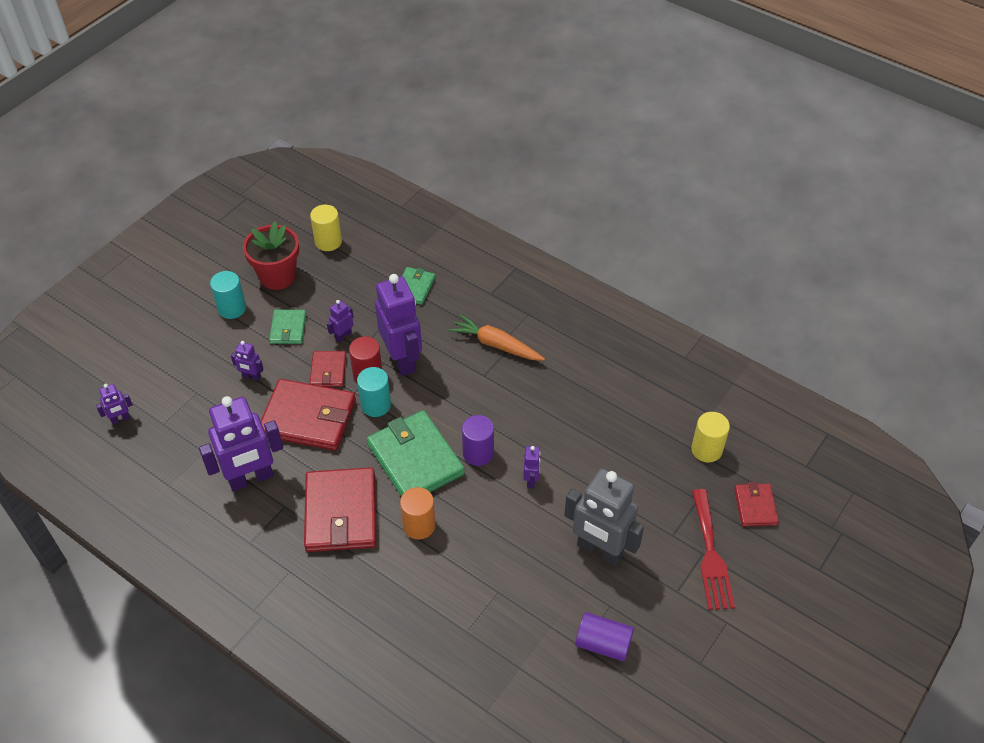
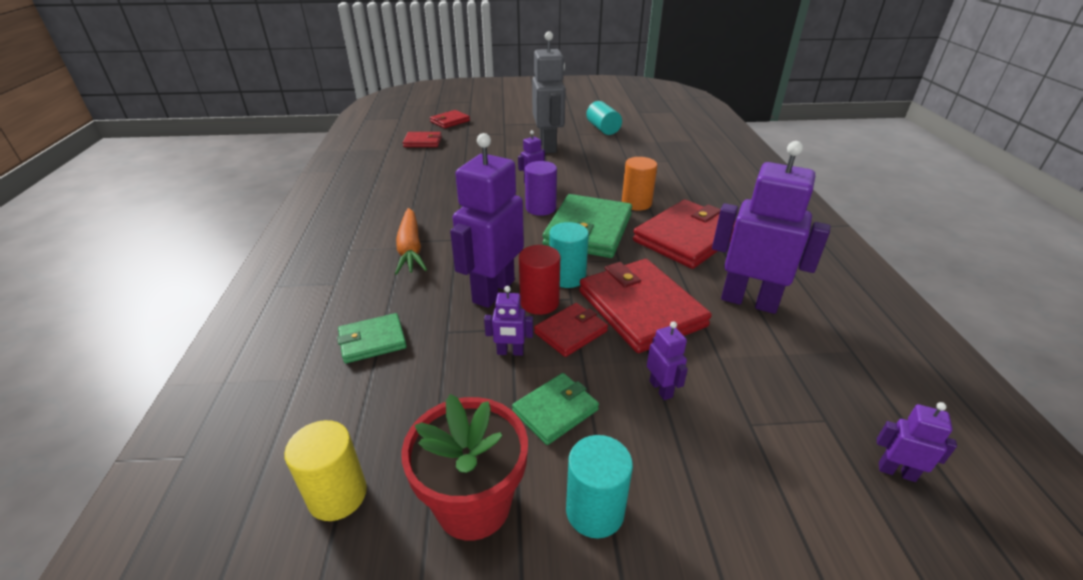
camera: 130 degrees left, 15 degrees down
purple cylinder [575,612,634,662] -> turquoise cylinder [586,101,622,135]
yellow cylinder [691,412,730,462] -> red wallet [403,132,442,147]
red fork [692,489,735,610] -> none

